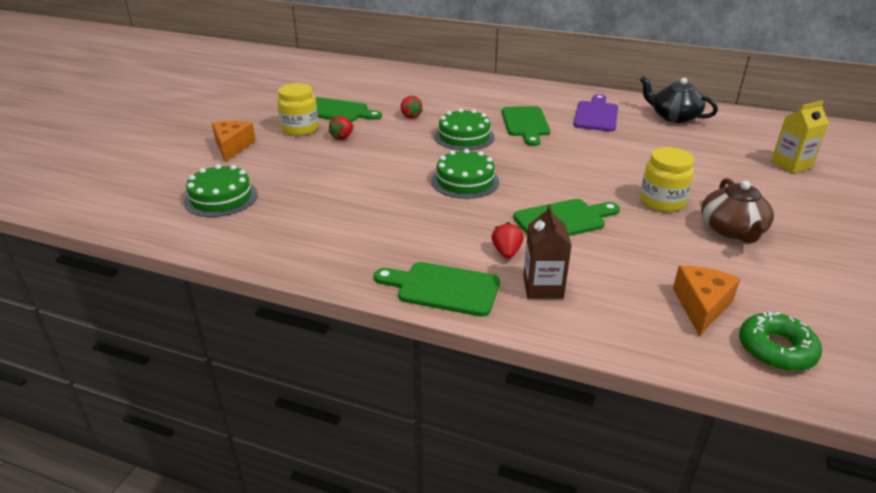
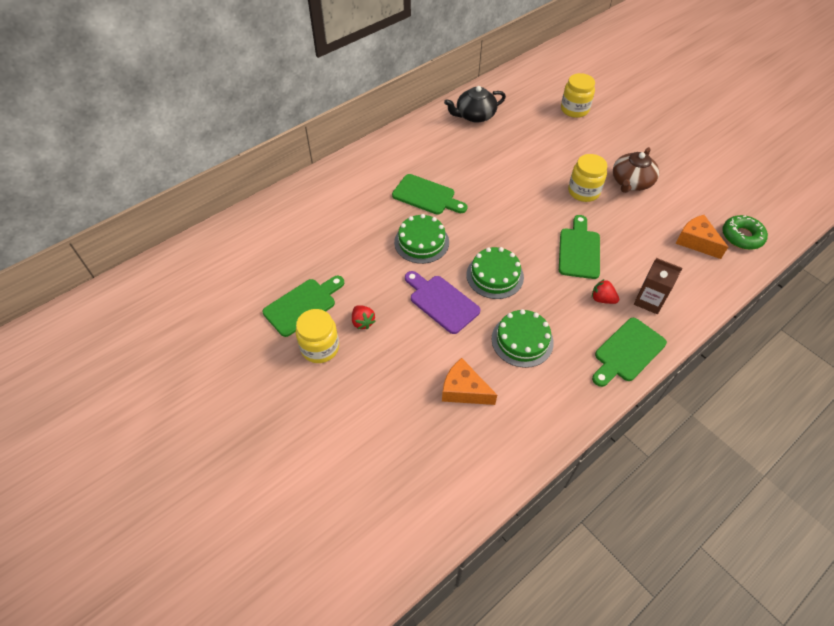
camera: 60 degrees left, 20 degrees up
green cake [184,164,258,217] -> green cake moved to [492,309,554,368]
orange cheese [212,121,256,162] -> orange cheese moved to [442,358,497,405]
red strawberry [400,96,423,119] -> none
purple cutting board [574,94,618,132] -> purple cutting board moved to [405,271,481,334]
brown teapot [701,178,774,243] -> brown teapot turned 90 degrees clockwise [613,147,659,193]
yellow carton [771,101,829,173] -> yellow jar [561,73,595,118]

